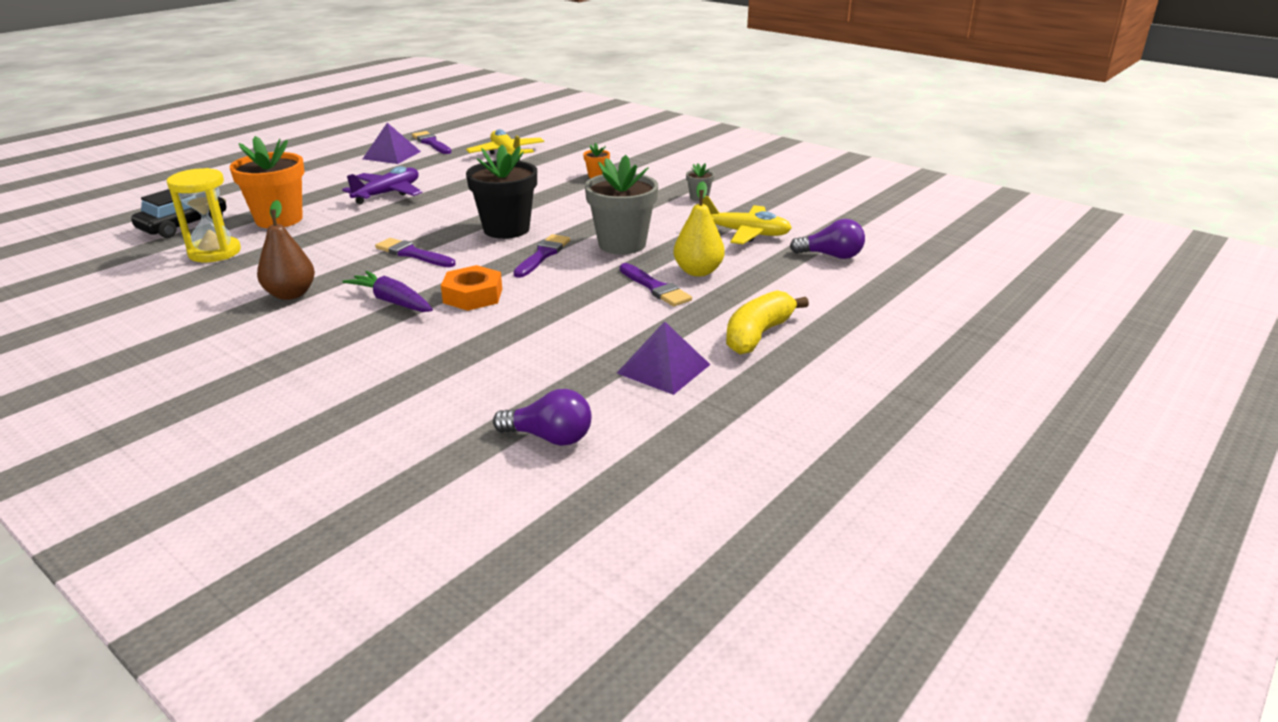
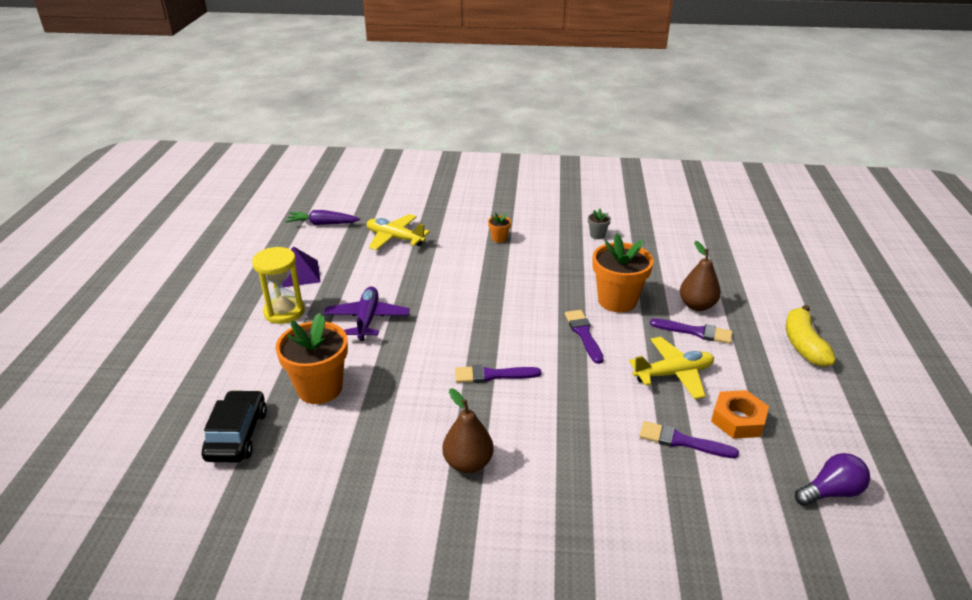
camera: 35 degrees left, 5 degrees up
yellow hourglass [167,168,241,262] -> yellow hourglass moved to [252,247,305,324]
purple carrot [343,271,433,312] -> purple carrot moved to [285,210,360,225]
purple brush [412,131,451,154] -> purple brush moved to [639,421,739,458]
orange nut [441,265,502,311] -> orange nut moved to [711,390,769,439]
black flower pot [466,145,537,239] -> none
grey flower pot [585,155,658,254] -> orange flower pot [593,233,654,313]
purple pyramid [617,321,710,395] -> none
yellow pear [673,181,725,277] -> brown pear [680,241,721,311]
yellow plane [702,196,792,244] -> yellow plane moved to [629,337,714,399]
purple light bulb [790,219,865,259] -> none

